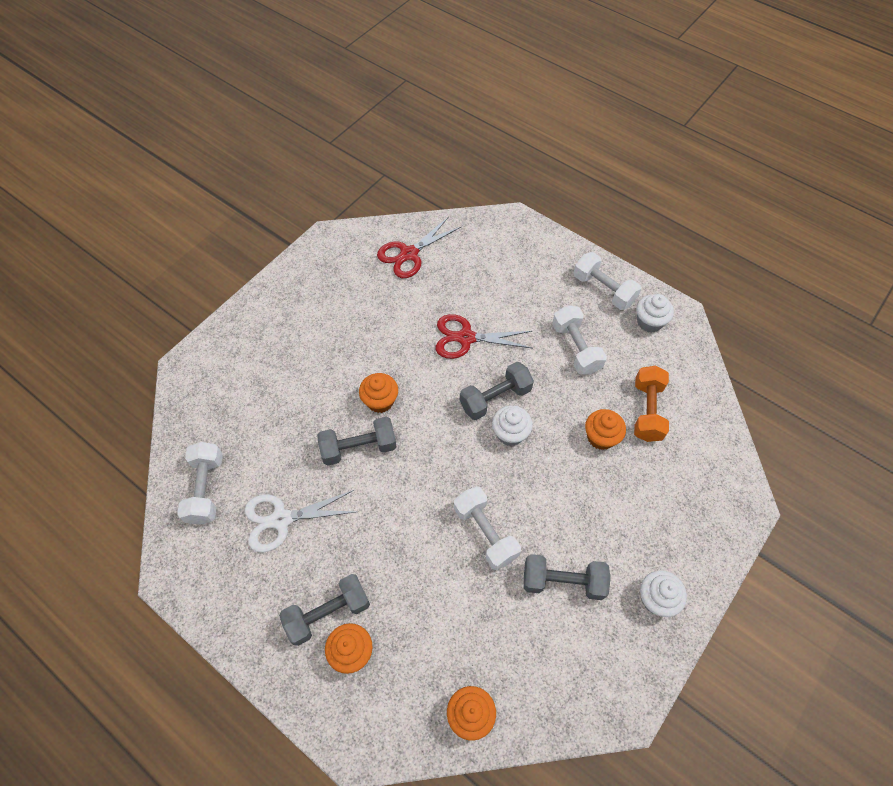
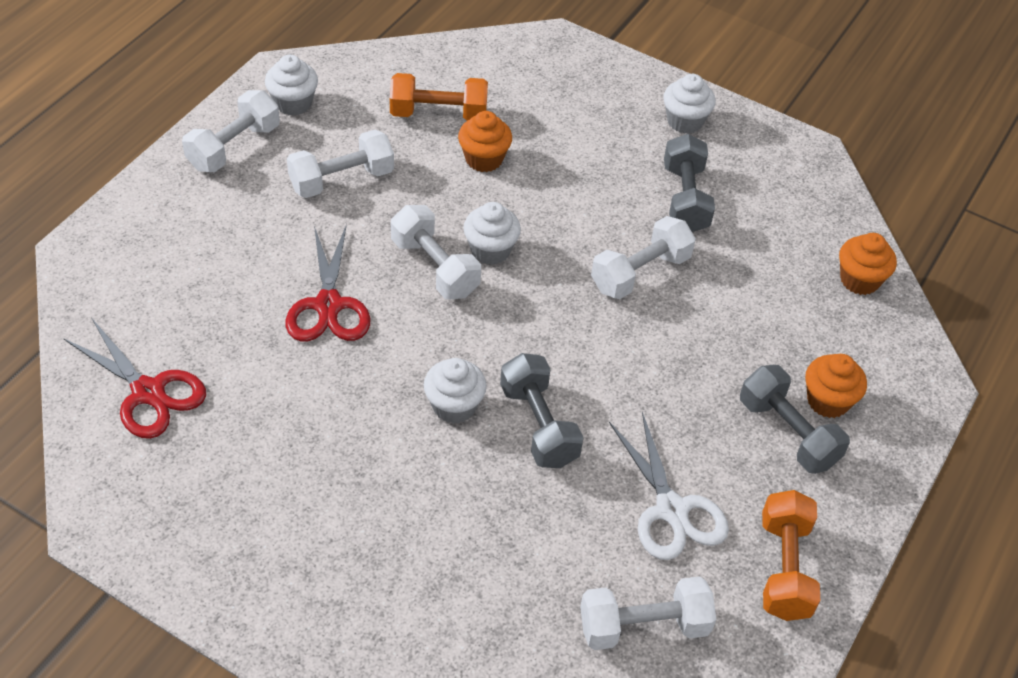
camera: 100 degrees left, 10 degrees down
orange cupcake [359,373,398,413] -> white cupcake [424,358,487,424]
grey dumbbell [460,362,534,420] -> white dumbbell [391,205,481,299]
none -> orange dumbbell [762,490,820,621]

